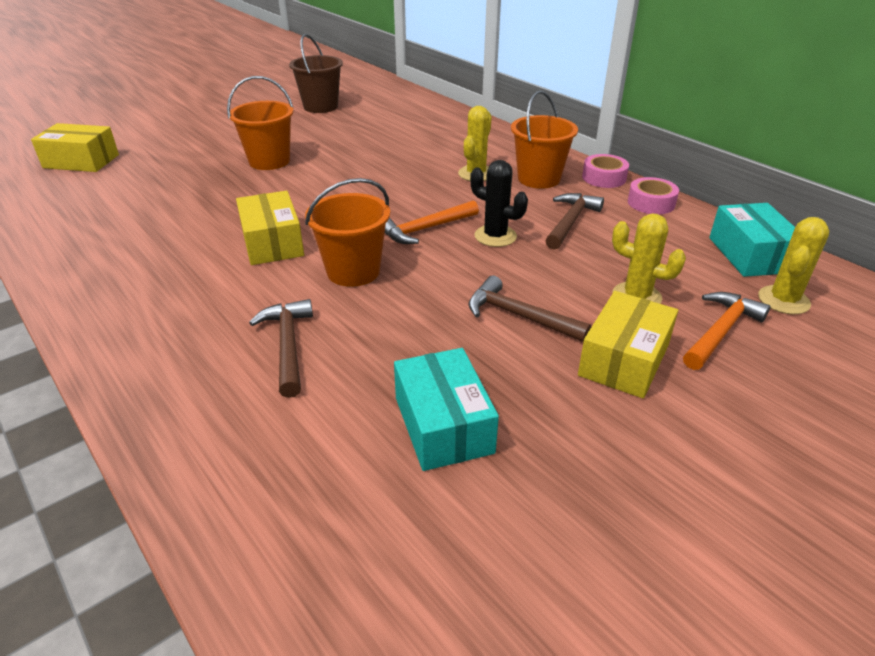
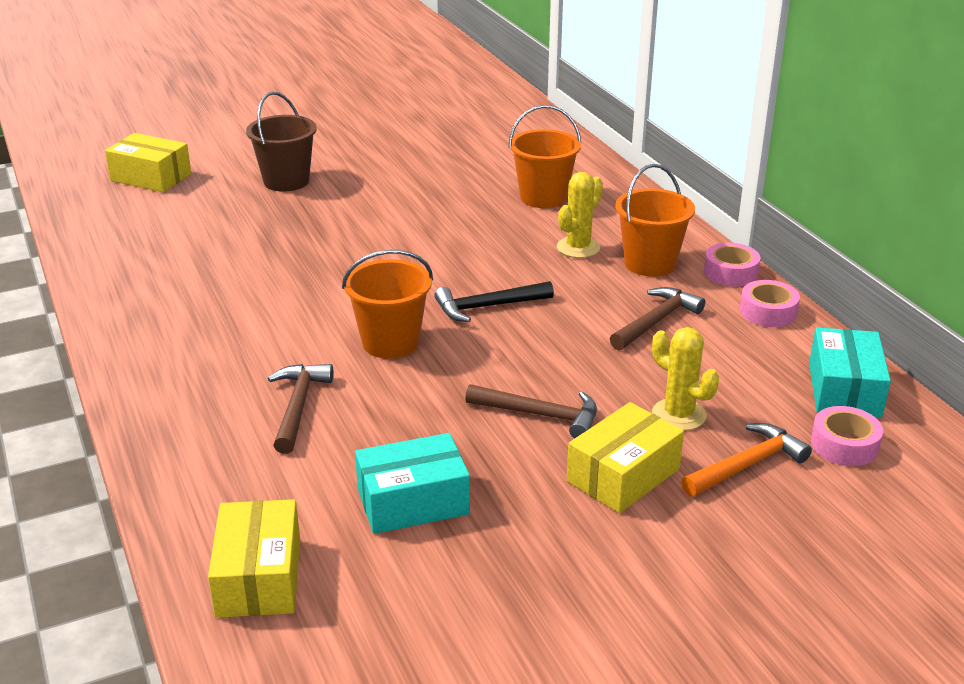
camera: 15 degrees right, 5 degrees down
orange bucket [227,76,293,170] -> orange bucket moved to [509,105,581,208]
yellow box [236,191,304,265] -> yellow box moved to [208,499,300,618]
brown bucket [289,34,343,113] -> brown bucket moved to [246,92,317,192]
orange hammer [385,200,479,244] -> black hammer [434,281,554,322]
turquoise box [394,348,499,471] -> turquoise box turned 75 degrees clockwise [355,433,470,534]
brown hammer [468,275,591,342] -> brown hammer turned 150 degrees clockwise [465,384,597,439]
black cactus [470,160,528,247] -> none
yellow cactus [758,217,829,314] -> pink tape [811,406,883,466]

